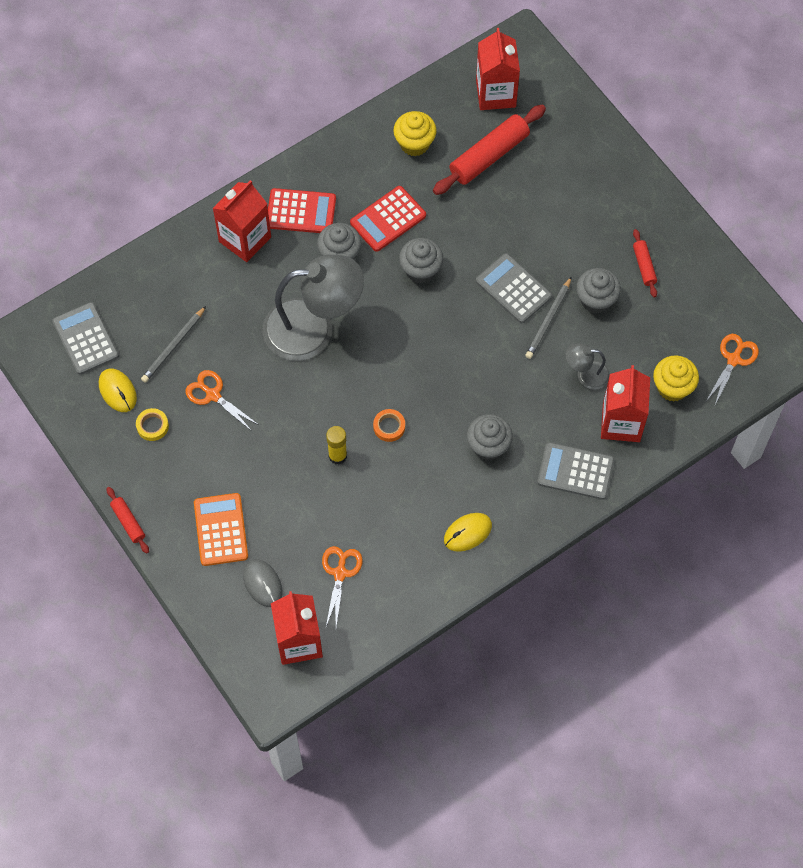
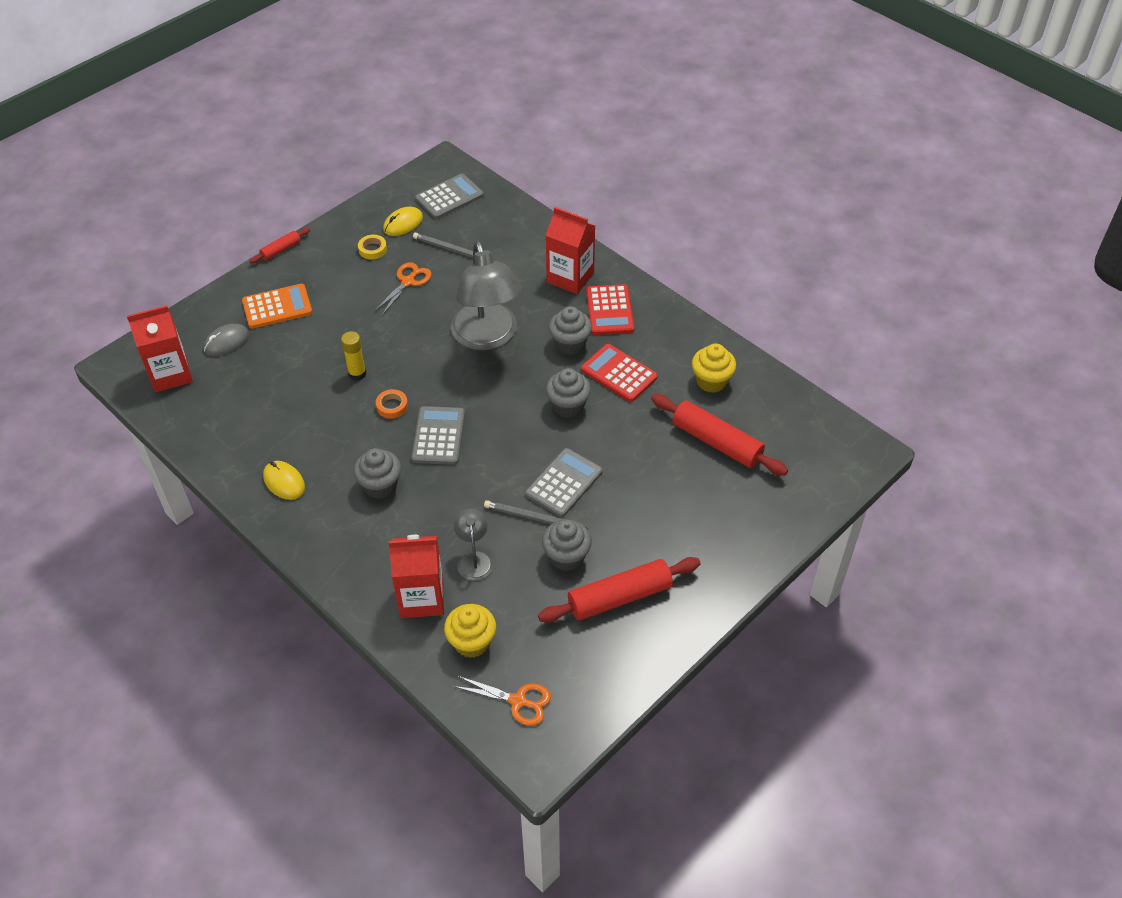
camera: 80 degrees right, 15 degrees down
orange scissors [322,546,363,627] -> none
red carton [476,28,520,110] -> none
grey calculator [537,442,614,500] -> grey calculator moved to [411,406,465,465]
red rolling pin [633,229,657,298] -> red rolling pin [538,557,701,623], size x1.97

